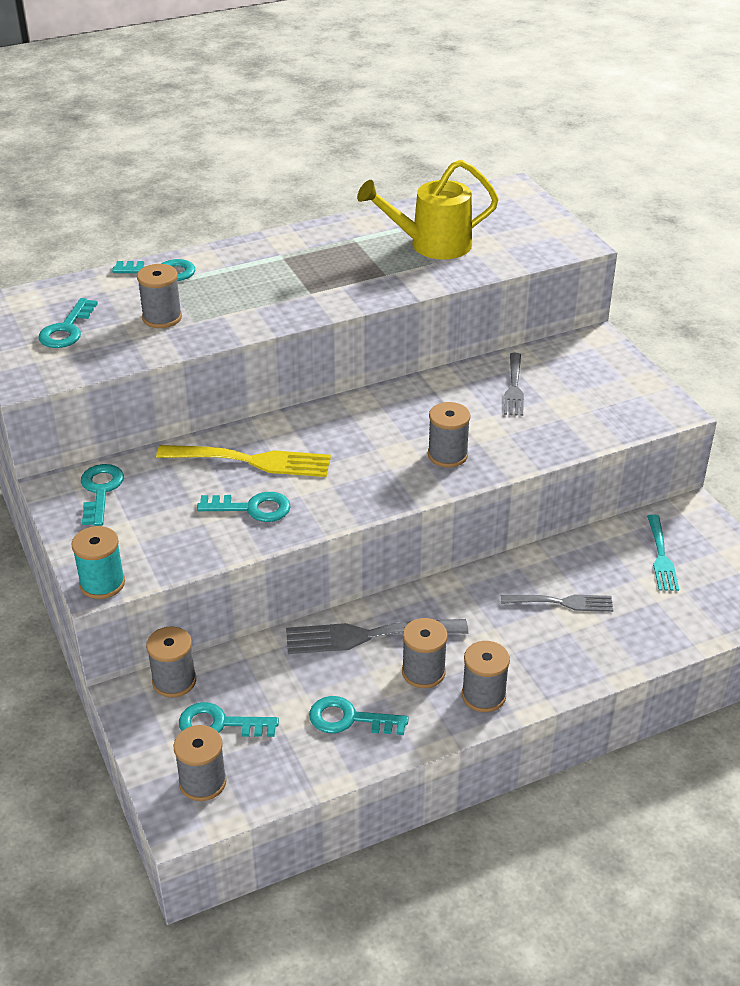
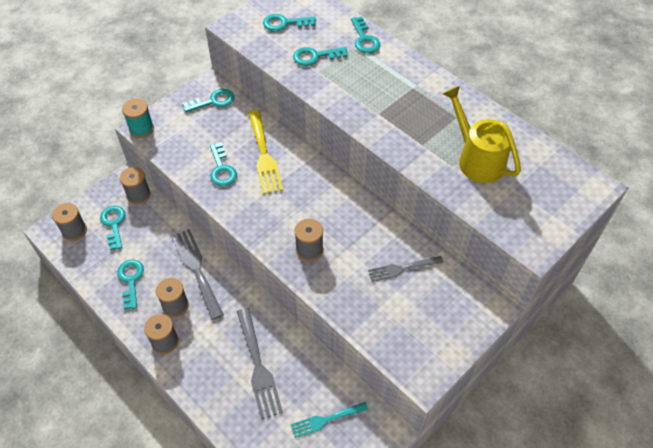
camera: 70 degrees right, 15 degrees up
grey spool [137,264,182,328] -> turquoise key [293,47,348,66]
grey fork [501,595,613,612] -> grey fork [237,308,283,420], size x1.58

